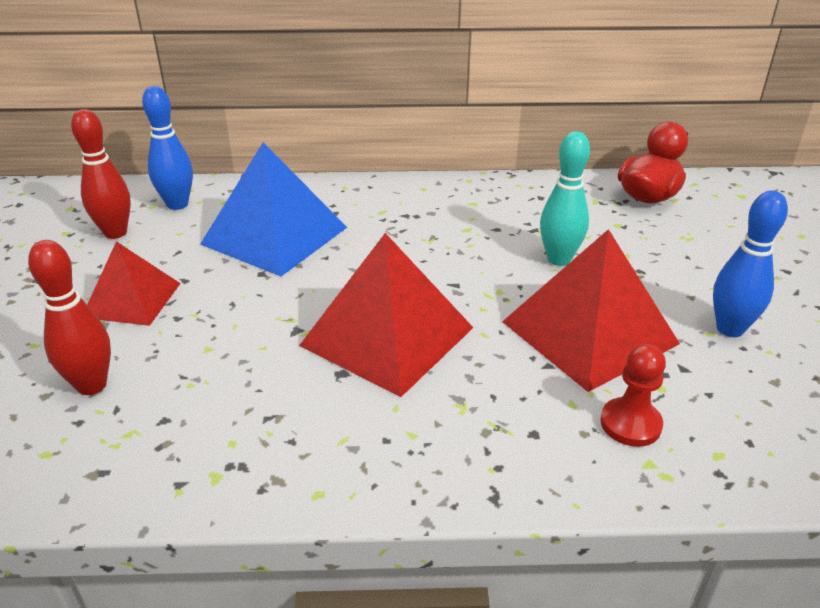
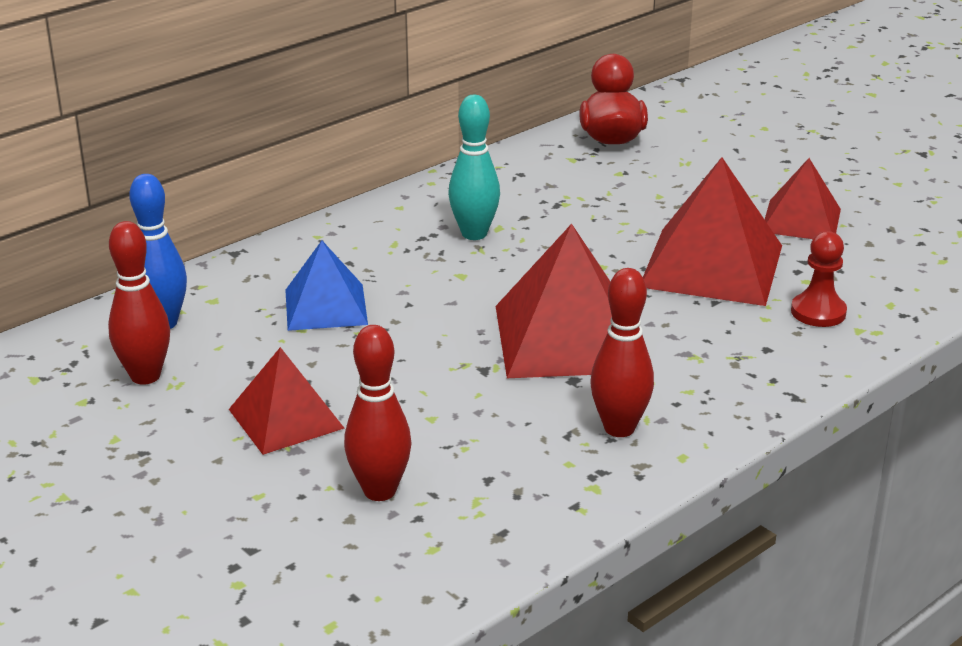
camera: 40 degrees left, 5 degrees down
blue pyramid [200,142,347,276] -> blue pyramid [285,240,368,331], size x0.61
turquoise bowling pin [540,131,590,266] -> turquoise bowling pin moved to [448,95,500,240]
blue bowling pin [713,191,788,337] -> red pyramid [764,158,841,239]
none -> red bowling pin [590,268,654,437]

